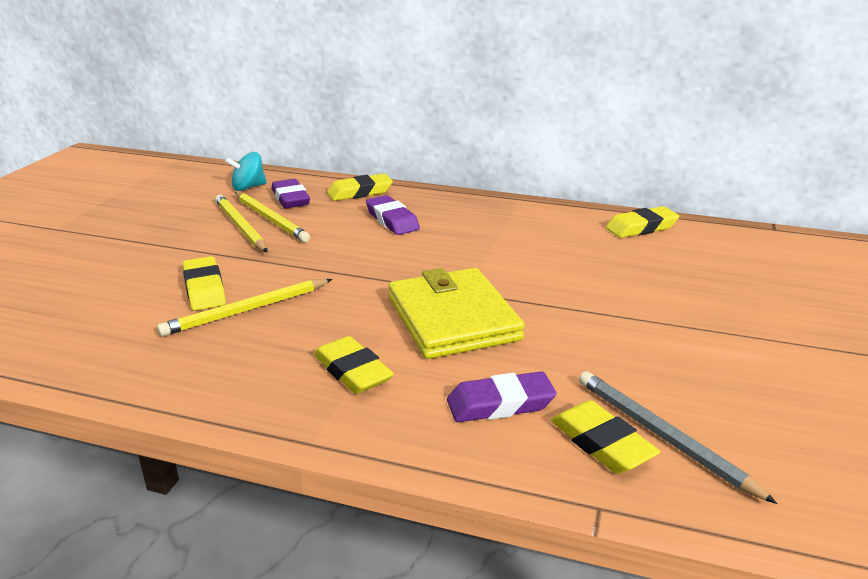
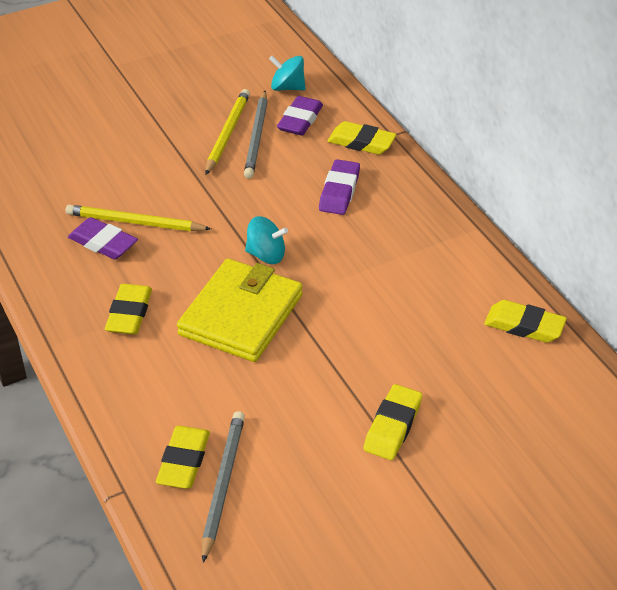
camera: 45 degrees right, 15 degrees up
yellow eraser [183,256,226,311] -> yellow eraser moved to [363,384,422,460]
yellow pencil [235,192,310,242] -> grey pencil [244,91,268,179]
purple eraser [447,371,556,422] -> purple eraser moved to [68,217,138,260]
none -> turquoise spinning top [245,216,288,264]

